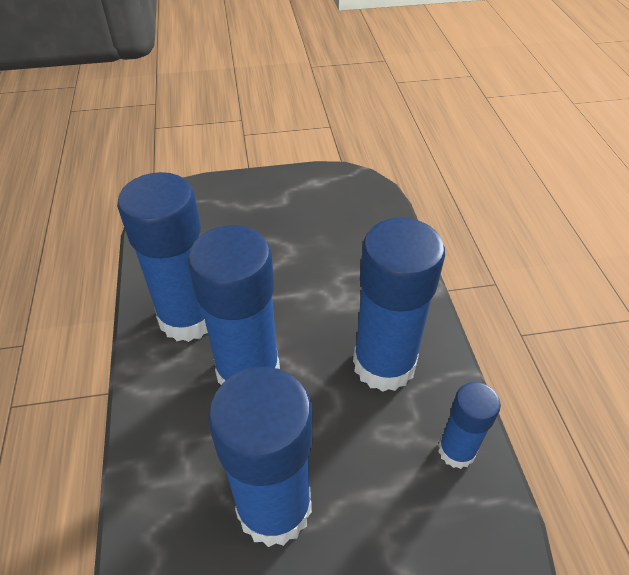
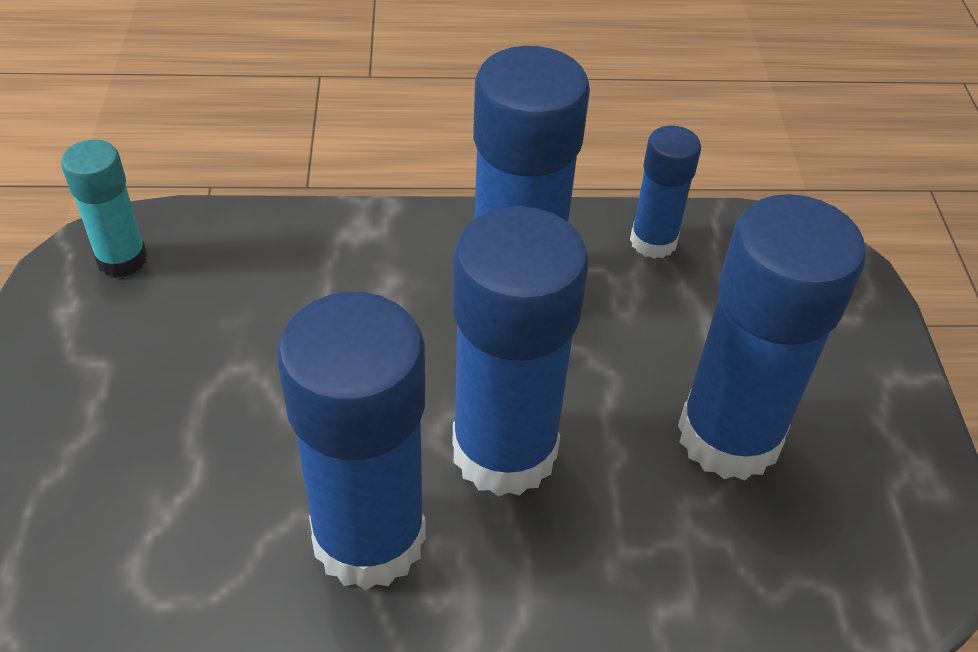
camera: 85 degrees left, 0 degrees up
none -> turquoise glue stick [61,140,147,278]

